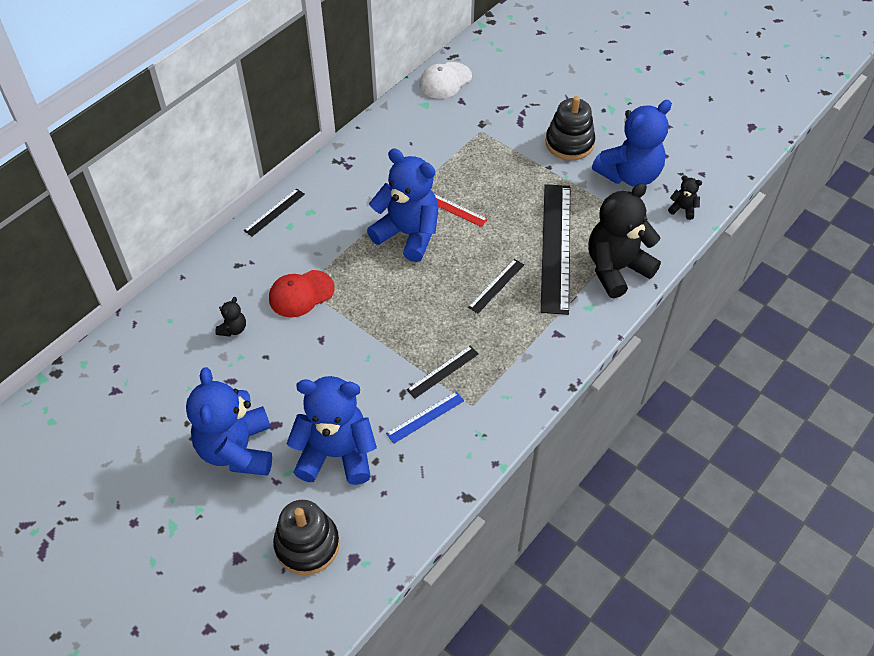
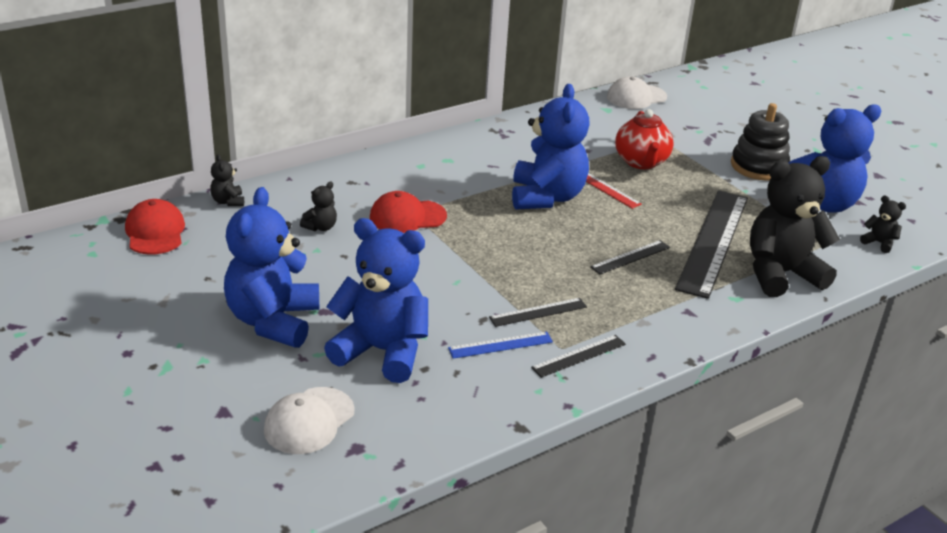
camera: 15 degrees right, 20 degrees down
black ruler [244,188,305,237] -> black ruler moved to [531,335,626,378]
black stacking toy [273,500,340,575] -> white cap [264,387,355,454]
blue teddy bear [367,148,439,262] -> blue teddy bear turned 45 degrees clockwise [512,84,590,210]
none -> red cap [125,199,185,255]
none -> black teddy bear [210,154,244,206]
none -> red teapot [615,109,674,169]

